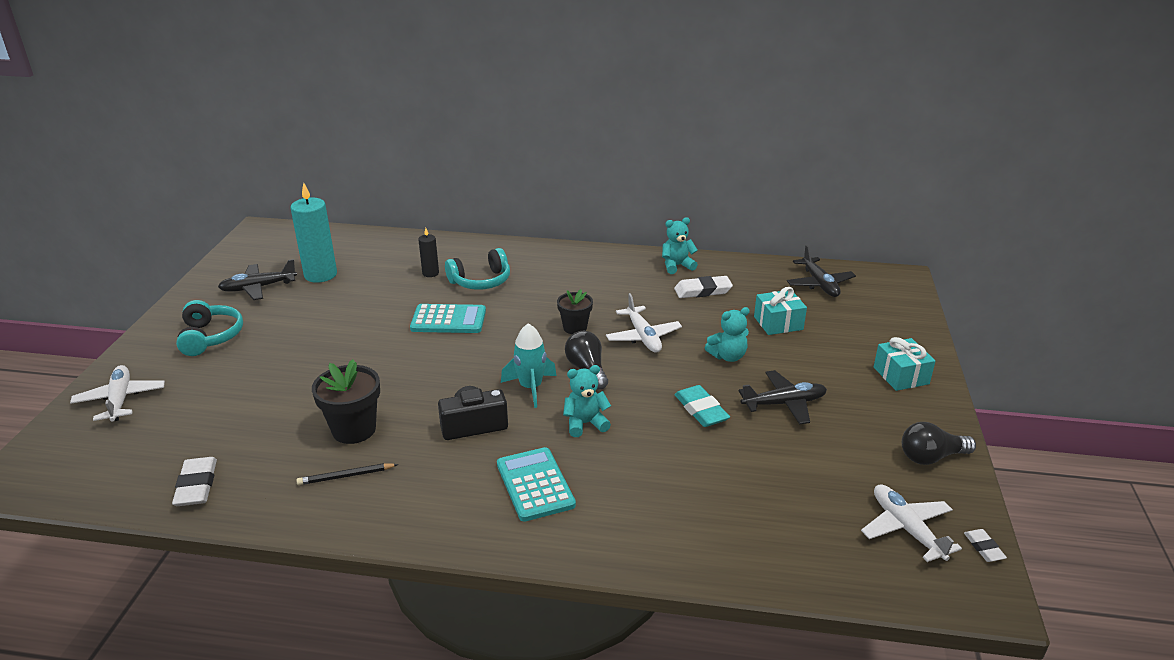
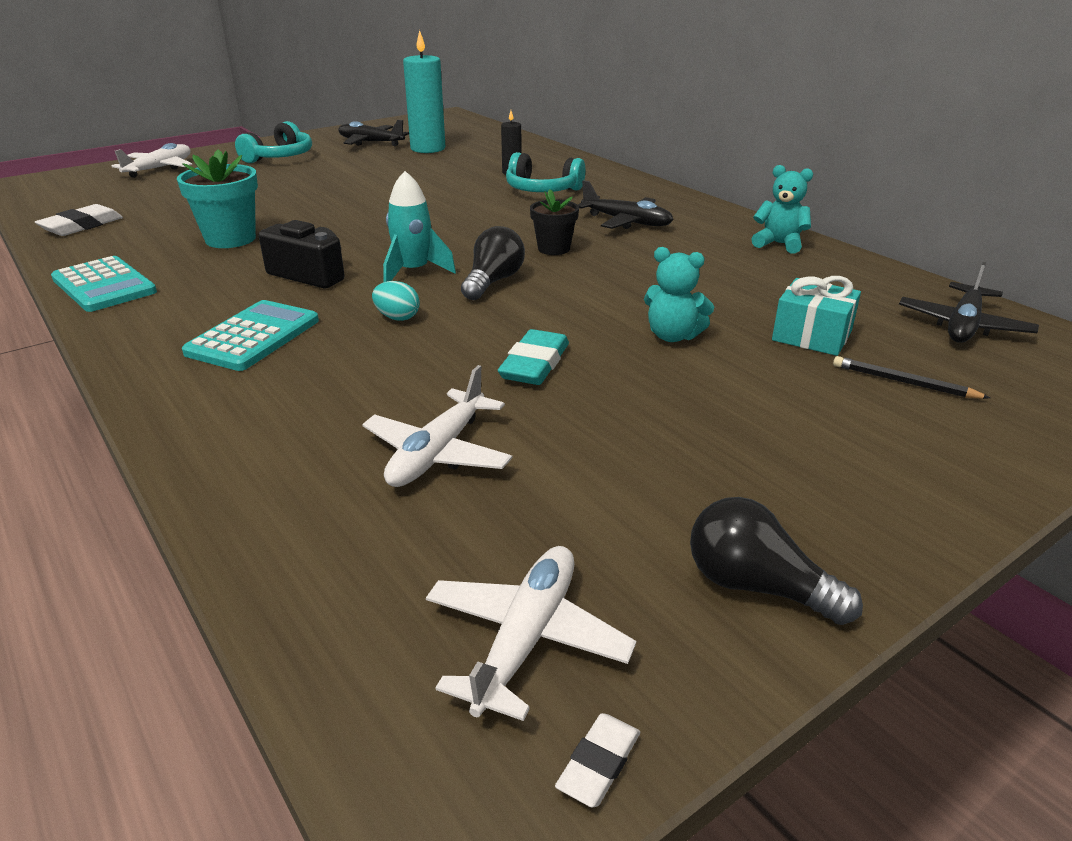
camera: 45 degrees right, 0 degrees up
black pencil [296,463,398,485] -> black pencil moved to [833,356,990,399]
black flower pot [312,359,380,444] -> turquoise flower pot [177,149,258,248]
turquoise calculator [410,304,486,333] -> turquoise calculator moved to [51,256,157,312]
turquoise teddy bear [563,365,611,437] -> turquoise egg [372,281,420,321]
white plane [606,293,682,353] -> white plane moved to [362,365,512,487]
white eraser [674,276,733,298] -> none
black plane [739,370,827,424] -> black plane moved to [578,180,674,229]
turquoise gift [874,337,936,391] -> none

